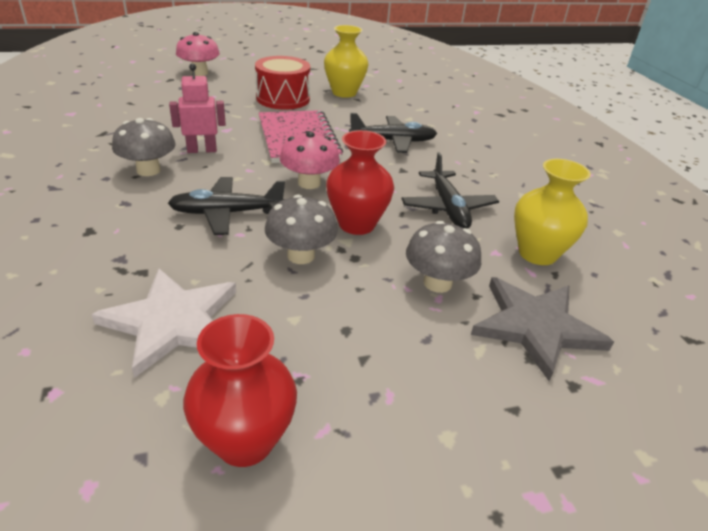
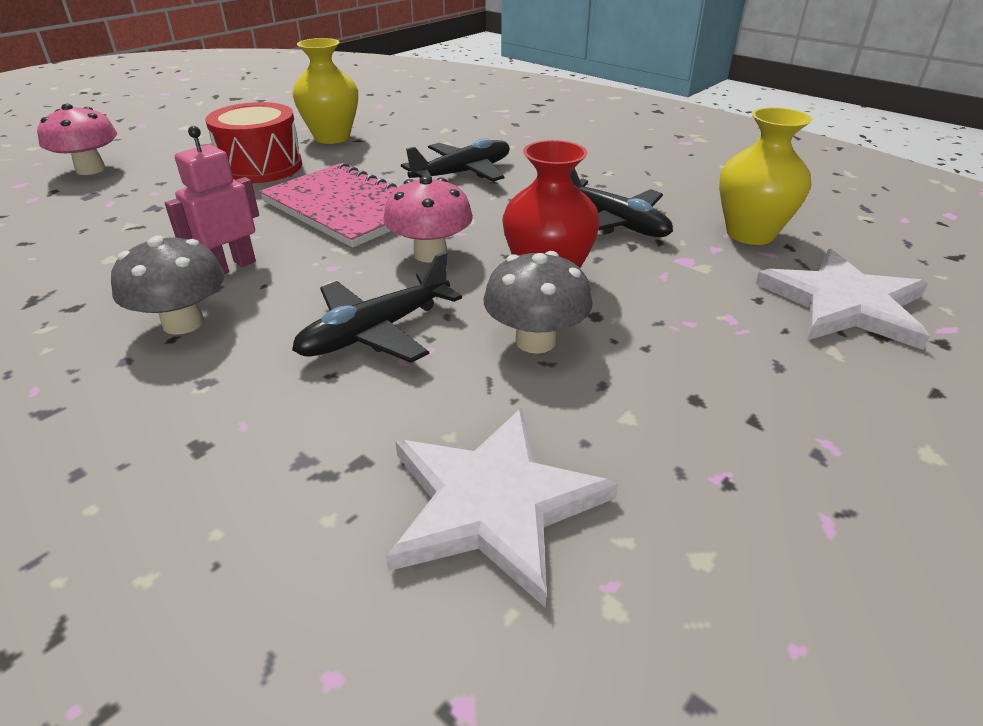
camera: 30 degrees left, 0 degrees up
red vase [183,314,297,467] -> none
grey mushroom [406,221,481,293] -> none
grey star [471,277,614,381] -> white star [756,249,930,350]

